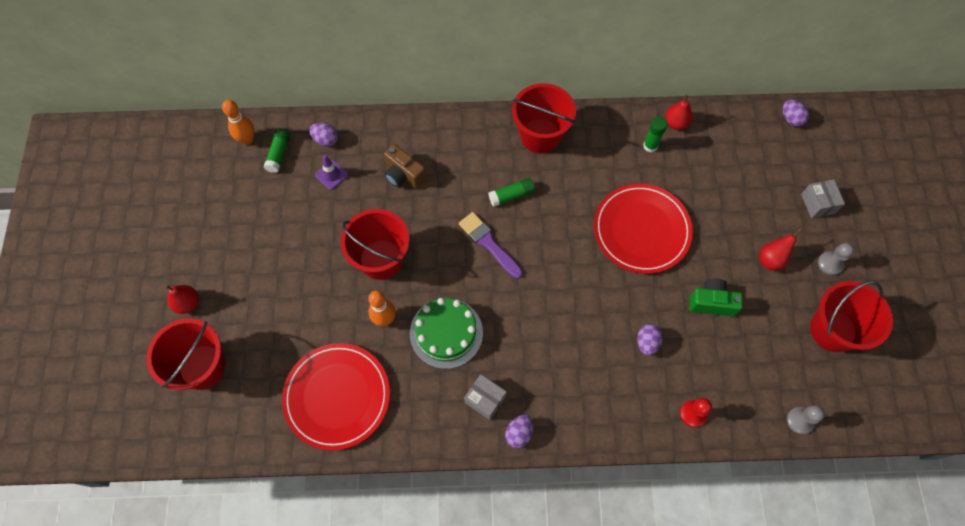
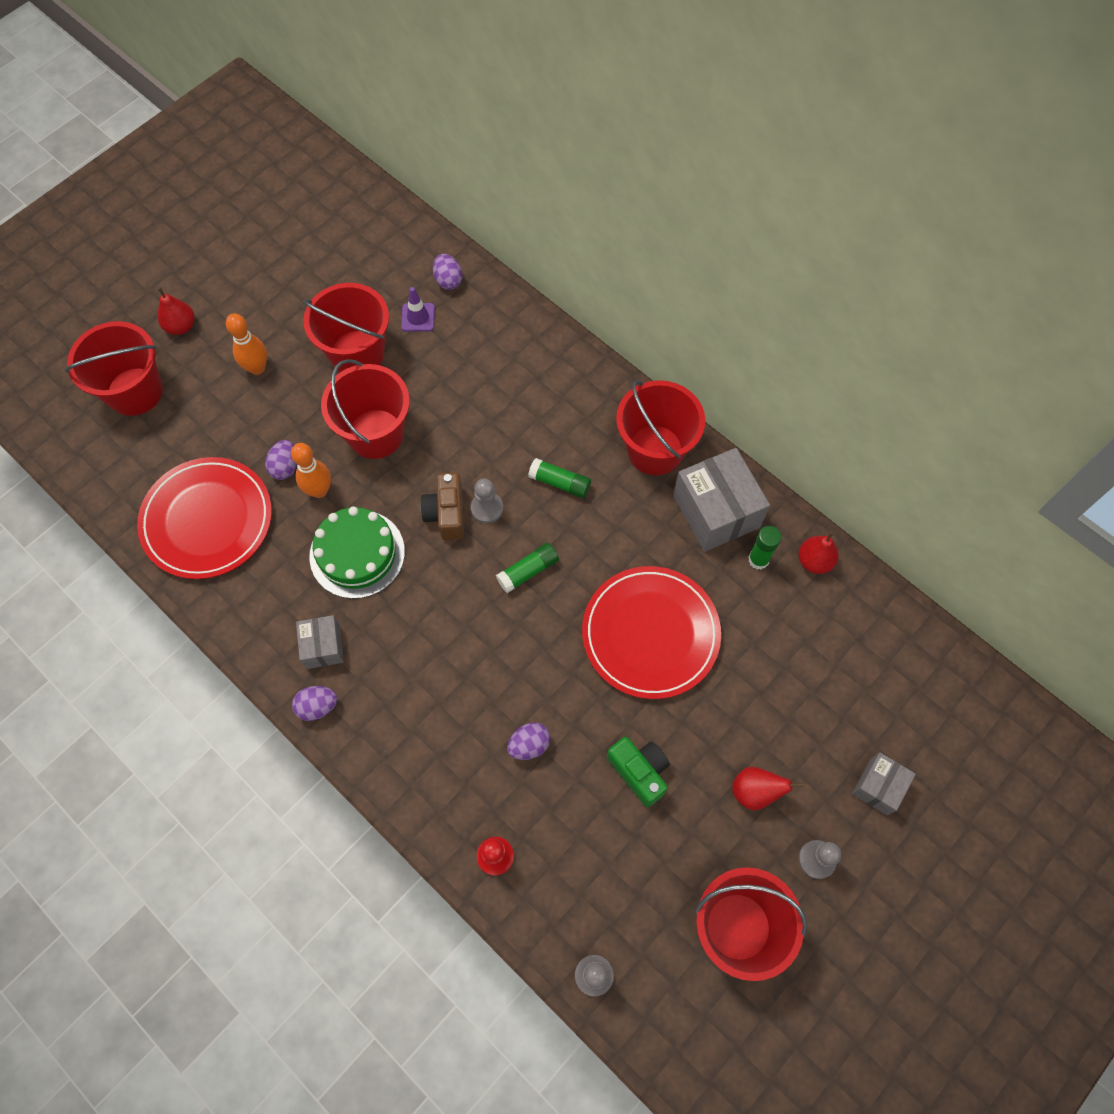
camera: 45 degrees right, 0 degrees up
orange bowling pin [222,100,254,145] -> orange bowling pin moved to [226,313,267,375]
green glue stick [264,128,290,173] -> green glue stick moved to [496,543,559,593]
brown camera [384,144,426,188] -> brown camera moved to [420,472,464,540]
purple brush [459,212,523,279] -> grey pawn [471,479,503,523]
purple egg [783,100,809,126] -> purple egg moved to [265,440,297,480]
none -> red bucket [303,283,389,372]
none -> grey box [673,448,770,552]

